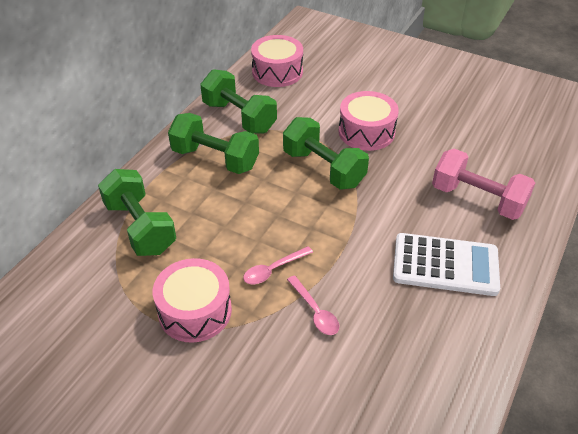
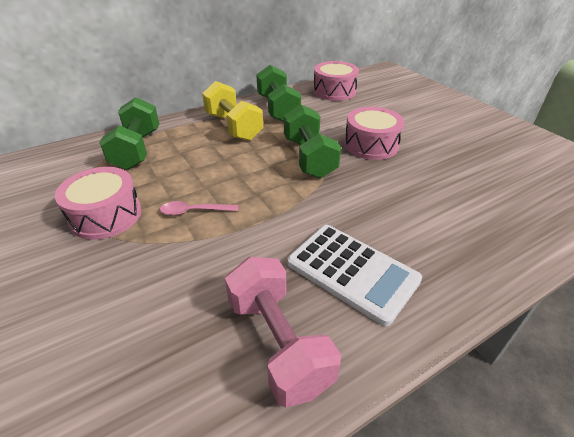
camera: 30 degrees right, 5 degrees down
green dumbbell [168,113,259,174] -> yellow dumbbell [202,81,263,141]
pink spoon [287,275,339,335] -> none
pink dumbbell [432,149,535,220] -> pink dumbbell moved to [225,257,341,407]

